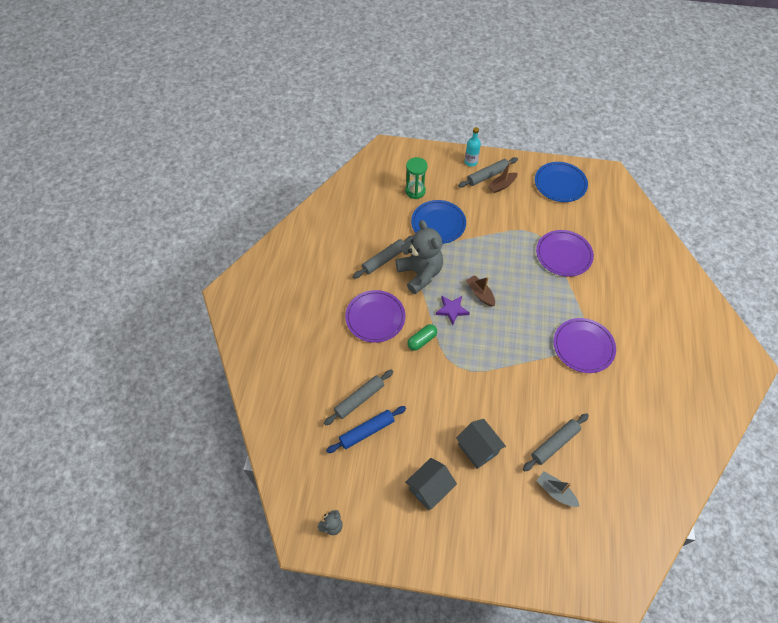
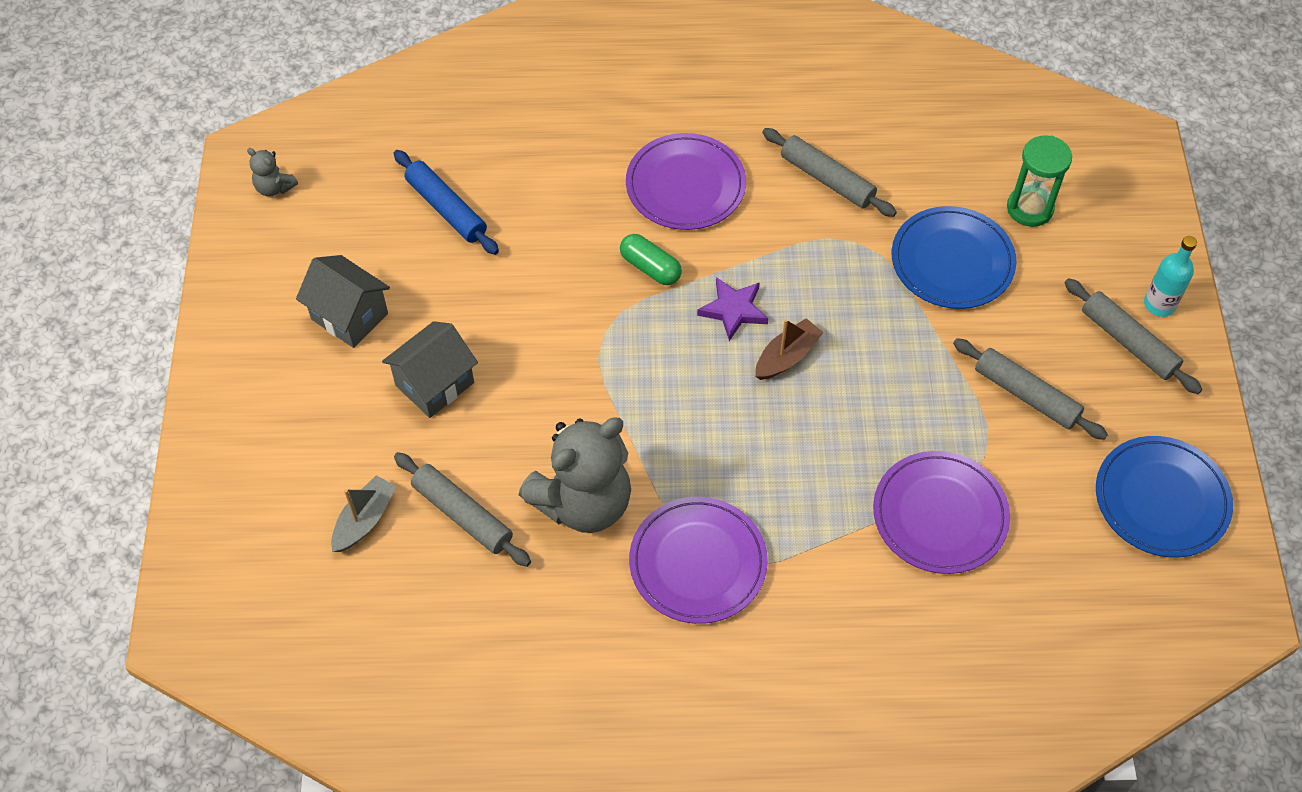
camera: 80 degrees right, 0 degrees up
grey rolling pin [324,369,393,426] -> grey rolling pin moved to [953,338,1108,440]
grey teddy bear [396,220,443,294] -> grey teddy bear moved to [519,418,631,533]
brown boat [487,162,518,193] -> none

